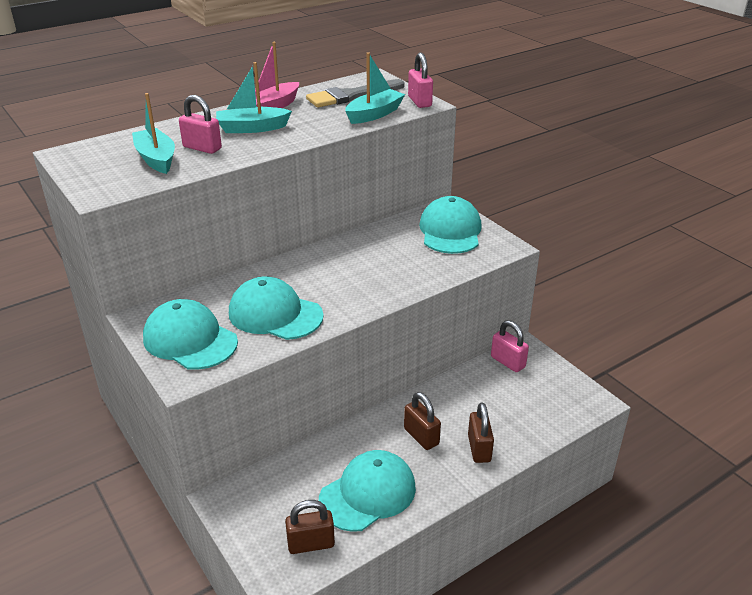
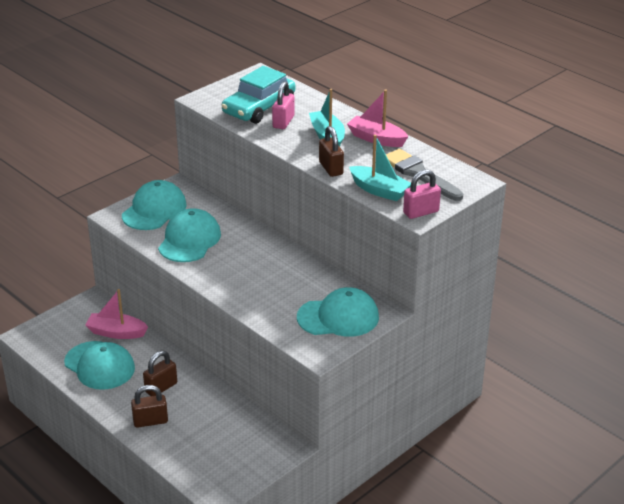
camera: 80 degrees right, 0 degrees up
turquoise boat [132,93,175,174] -> turquoise car [222,66,296,124]
brown padlock [285,500,335,554] -> brown padlock moved to [319,126,344,177]
pink padlock [491,320,529,372] -> none
none -> pink boat [85,289,148,339]

